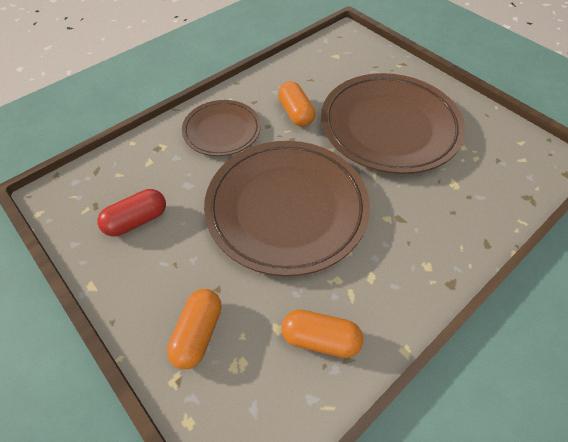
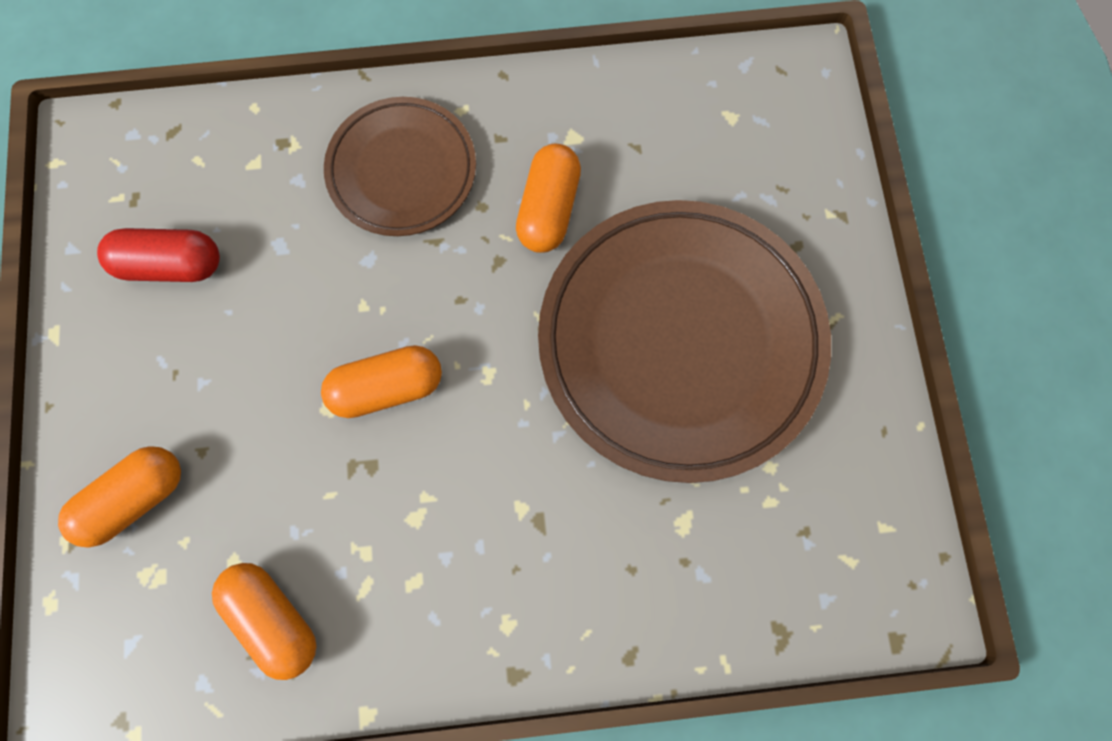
camera: 35 degrees right, 20 degrees up
brown plate [204,141,370,276] -> orange capsule [321,345,442,418]

